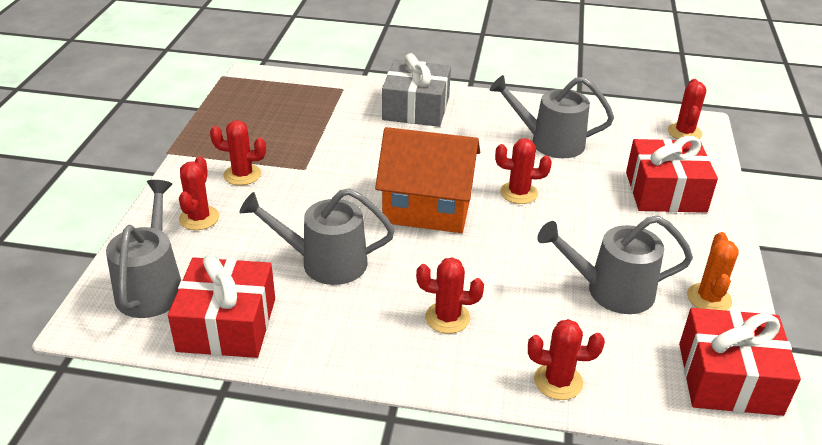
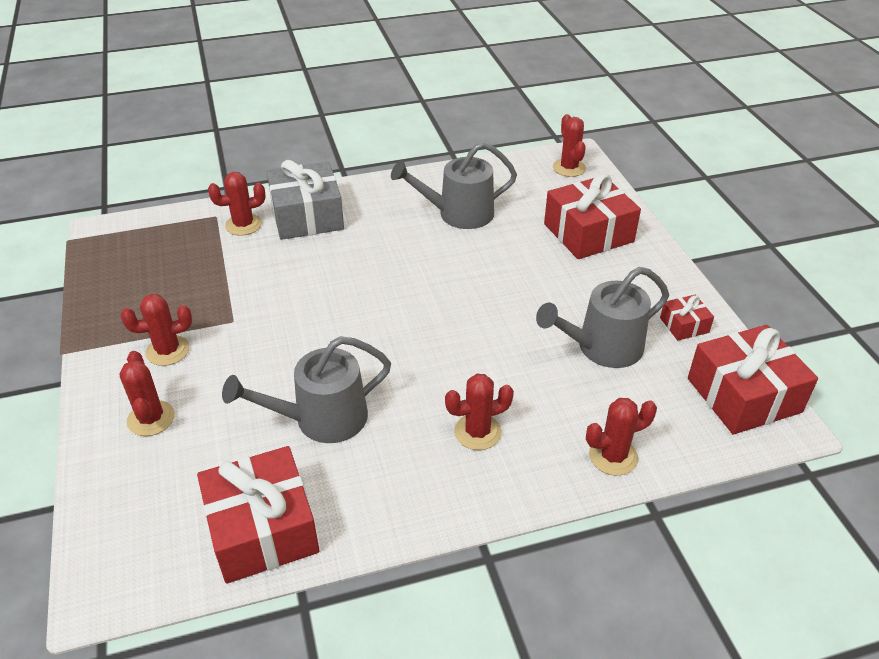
camera: 25 degrees left, 5 degrees up
grey watering can [106,180,181,318] -> none
orange house [375,127,480,233] -> none
red cactus [495,138,552,204] -> red cactus moved to [208,172,265,236]
orange cactus [687,232,739,311] -> red gift [660,295,714,341]

